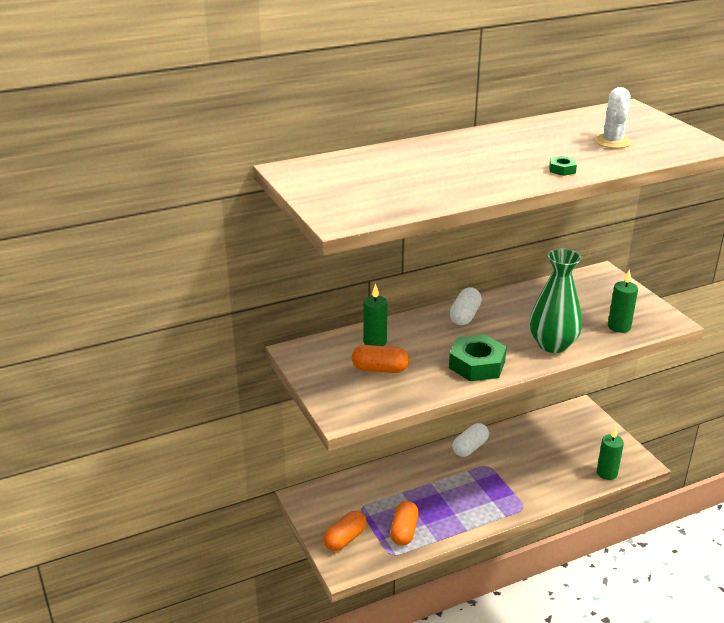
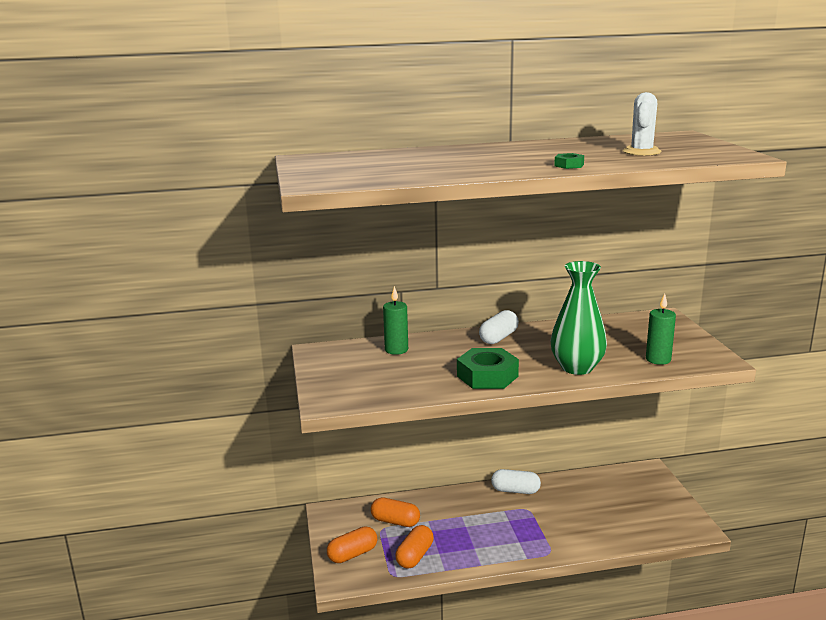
camera: 15 degrees right, 10 degrees down
orange capsule [352,345,409,373] -> orange capsule moved to [371,497,420,527]
white capsule [452,423,489,457] -> white capsule turned 45 degrees clockwise [491,469,541,494]
green candle [597,427,624,480] -> none

